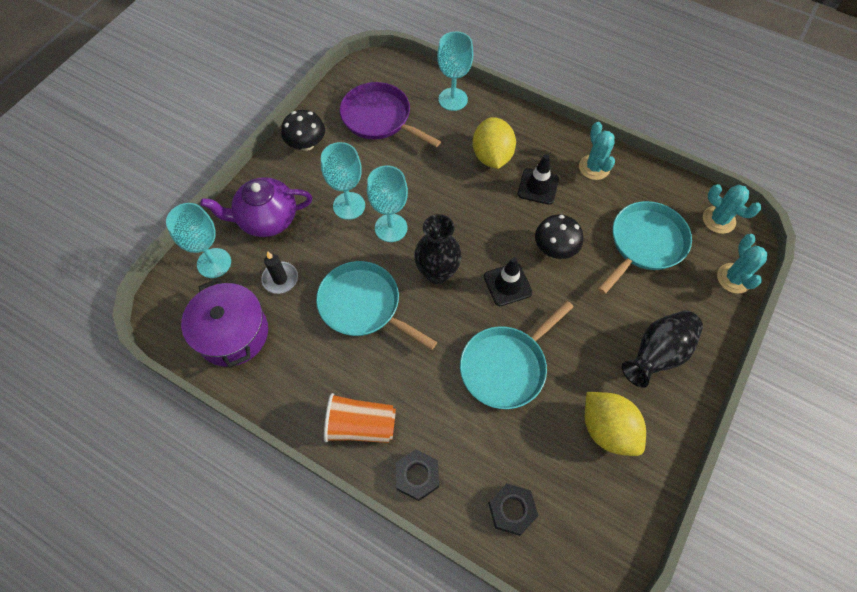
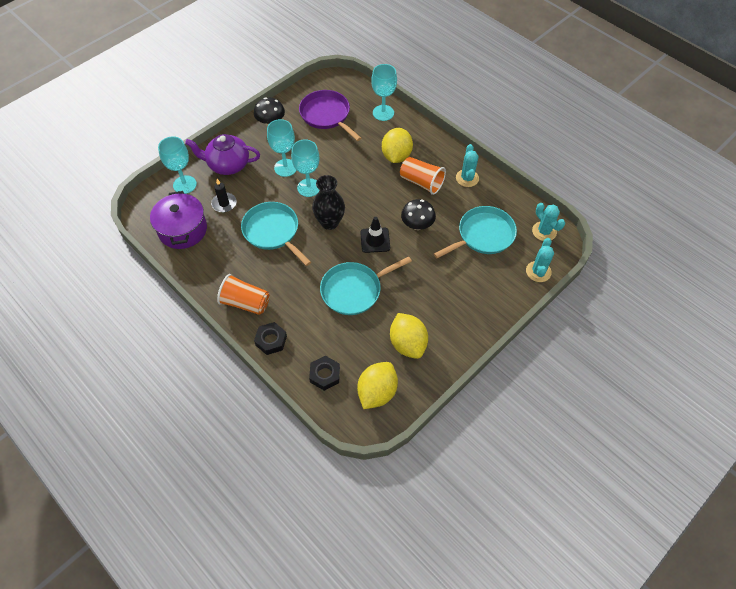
camera: 15 degrees right, 5 degrees down
black traffic cone [518,155,559,205] -> orange cup [400,157,446,195]
black vase [622,310,703,388] -> none
none -> yellow lemon [357,362,398,409]

